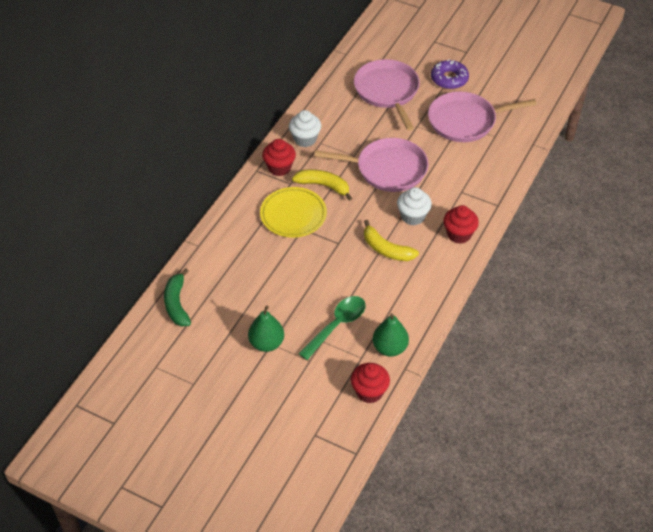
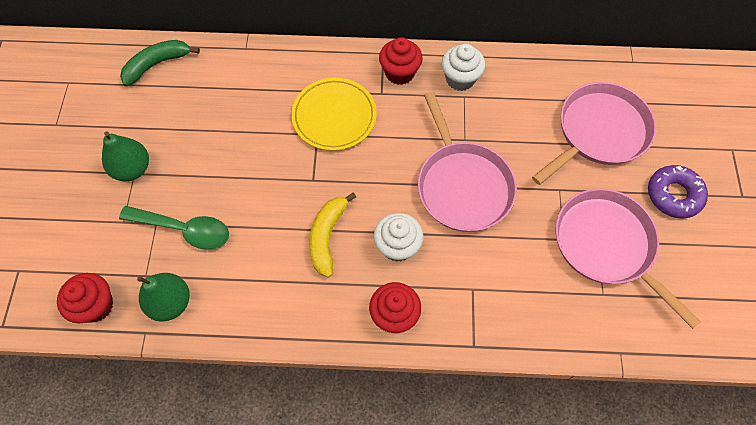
camera: 65 degrees right, 15 degrees up
yellow banana [292,169,352,201] -> none

